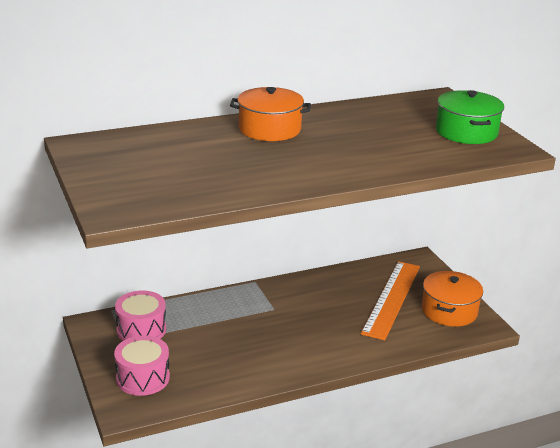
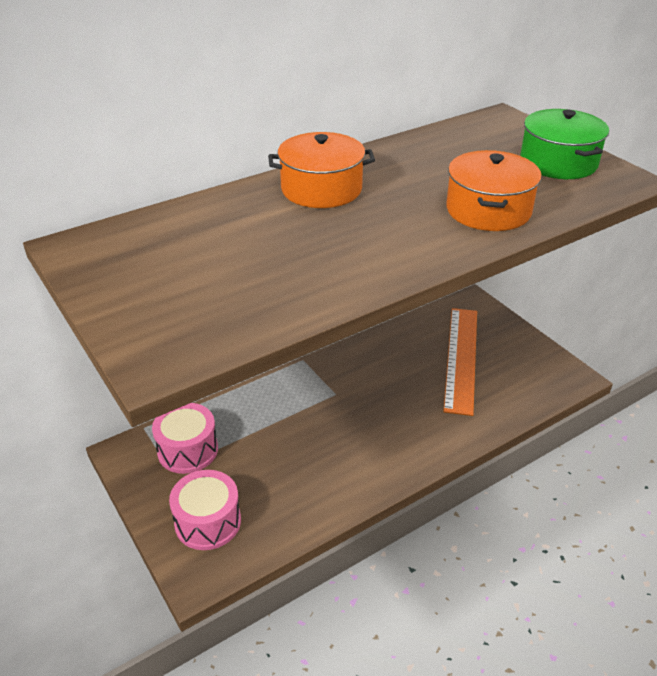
camera: 10 degrees left, 10 degrees up
orange pot [422,271,483,327] -> orange pot moved to [446,150,542,231]

